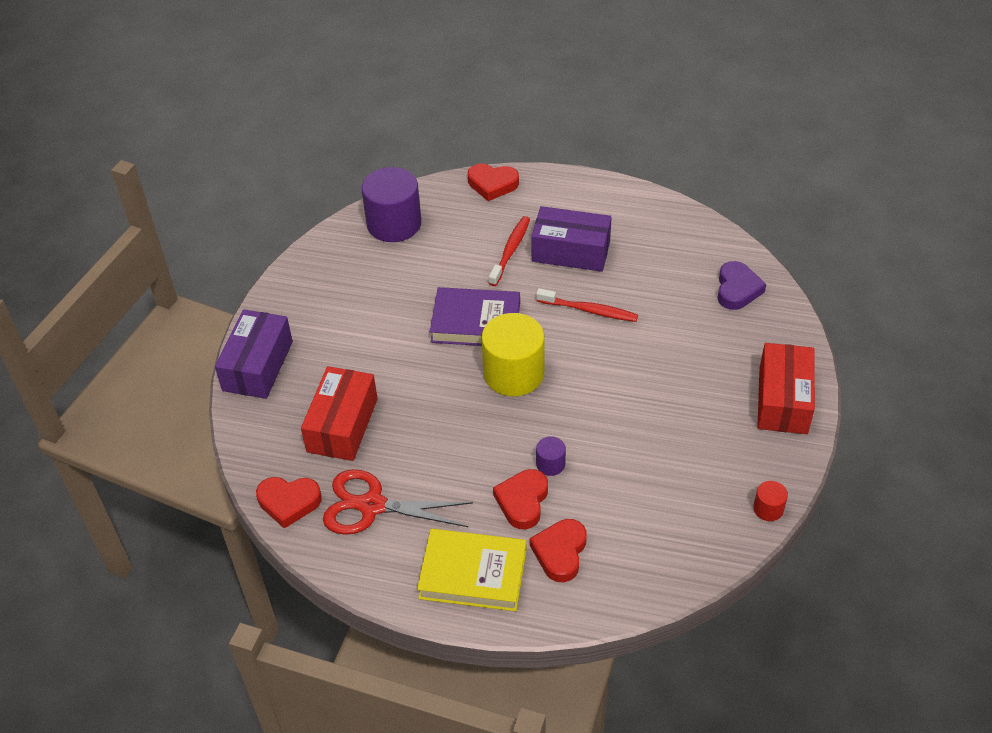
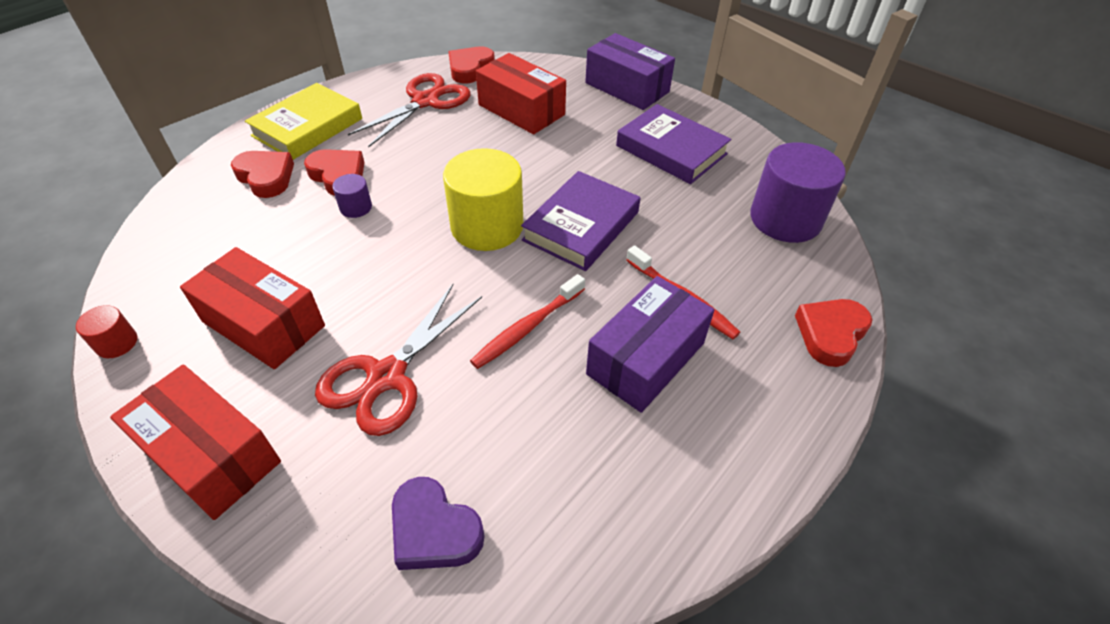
camera: 115 degrees right, 0 degrees up
none -> red box [180,247,325,369]
none -> red scissors [315,284,482,436]
none -> purple book [616,104,731,184]

